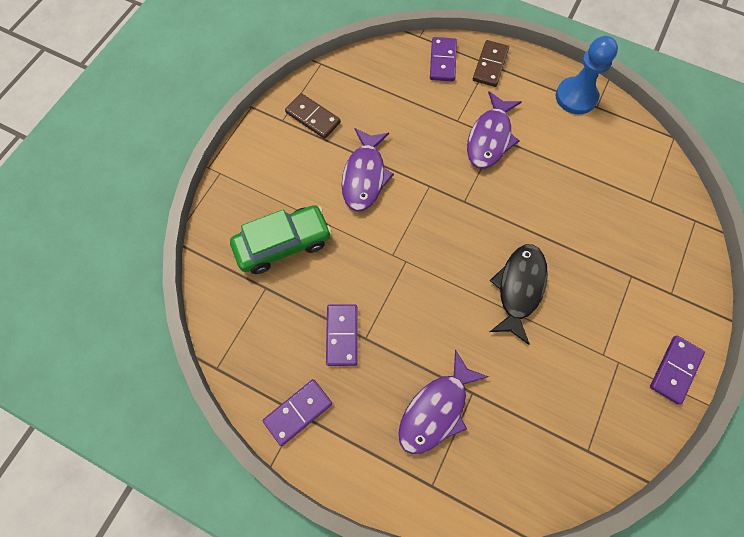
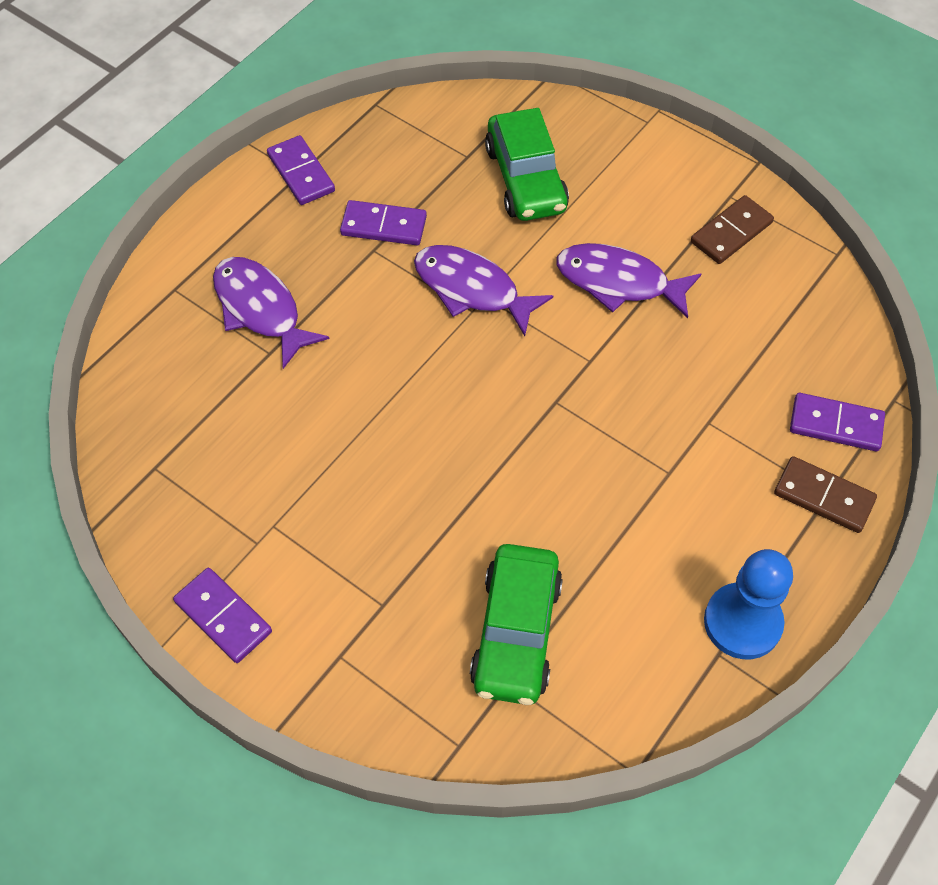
camera: 100 degrees right, 10 degrees down
purple fish [467,91,521,169] -> purple fish moved to [414,245,553,336]
black fish [490,244,548,345] -> none
none -> green car [470,544,563,705]

